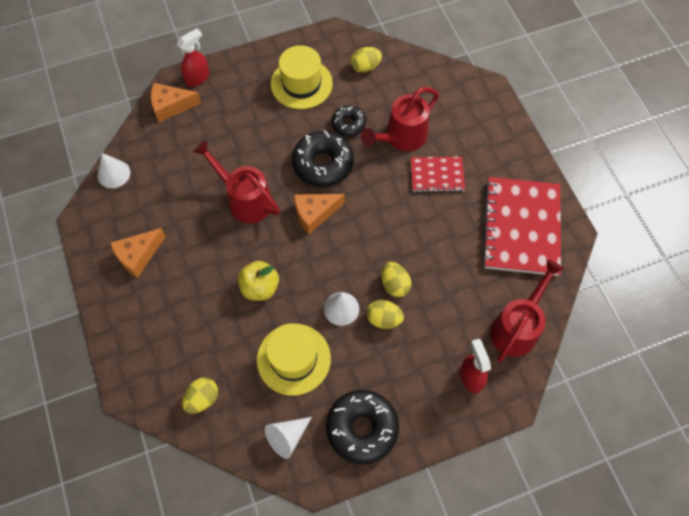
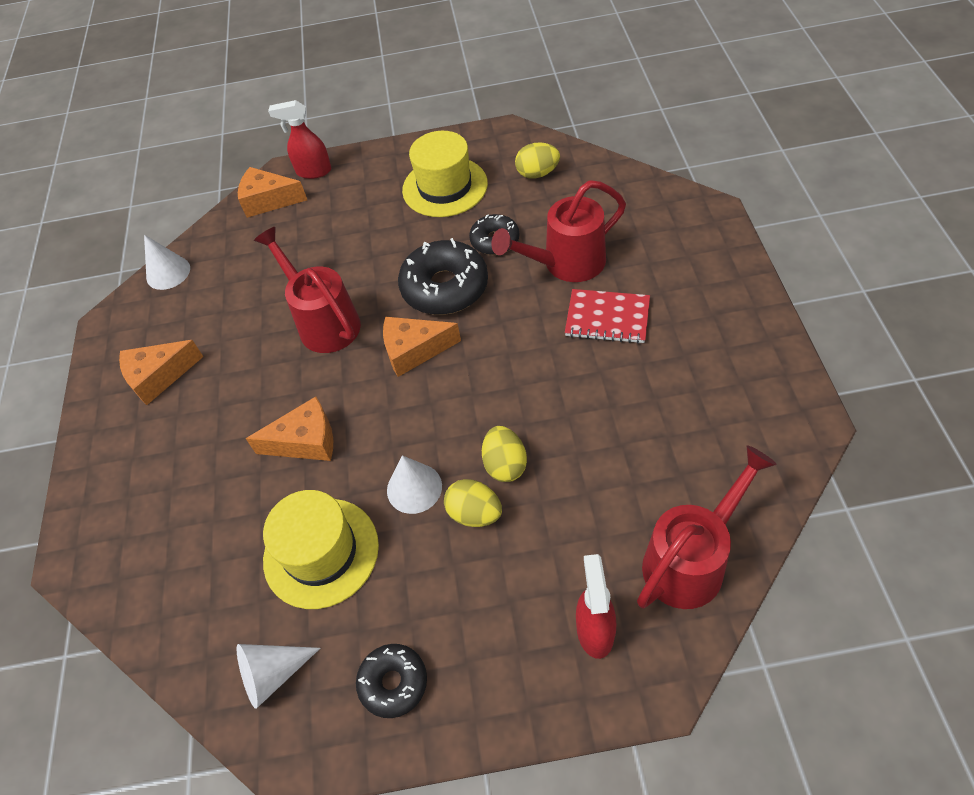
camera: 20 degrees right, 10 degrees down
red spray bottle [177,28,210,87] -> red spray bottle turned 150 degrees counterclockwise [268,100,331,179]
yellow egg [182,378,218,414] -> none
yellow apple [238,261,279,301] -> orange cheese [246,396,333,461]
black donut [326,390,399,464] -> black donut [356,644,427,718], size x0.58
red notebook [482,177,561,276] -> none

